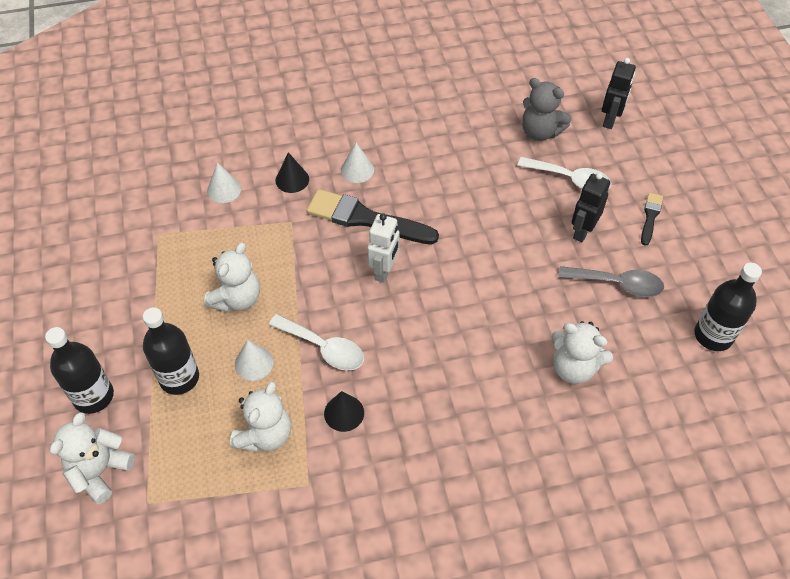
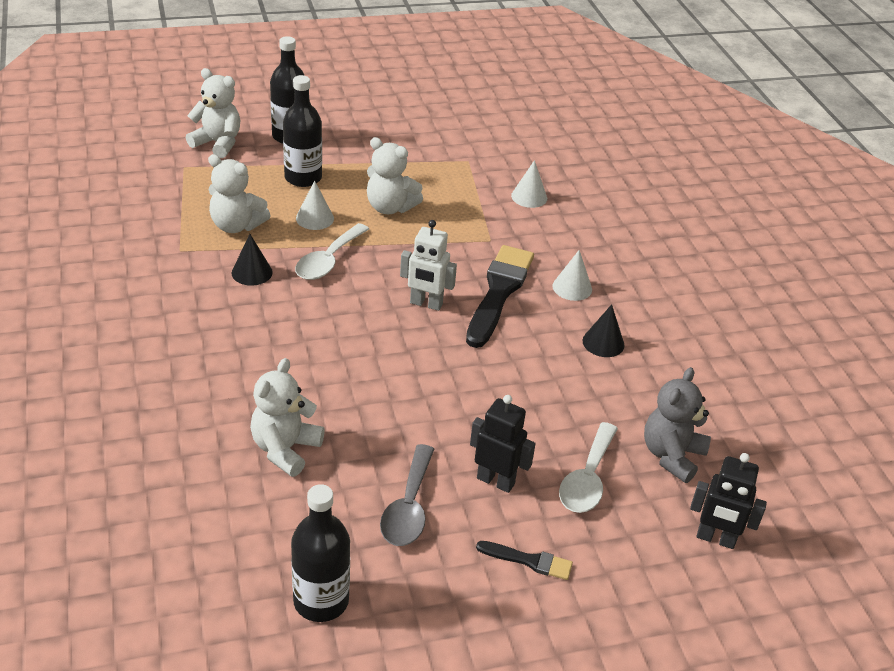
camera: 85 degrees right, 15 degrees down
black cone [275,152,309,193] -> black cone moved to [583,304,624,357]

